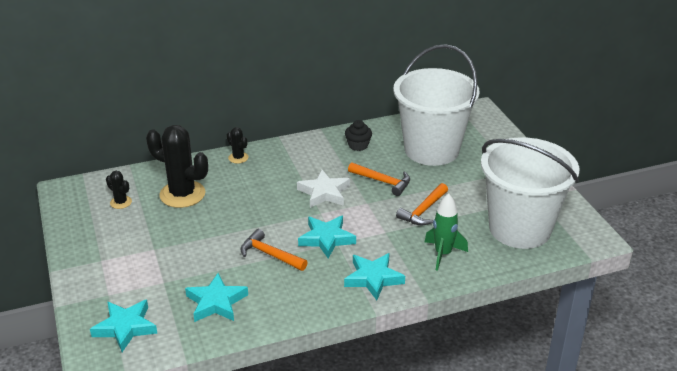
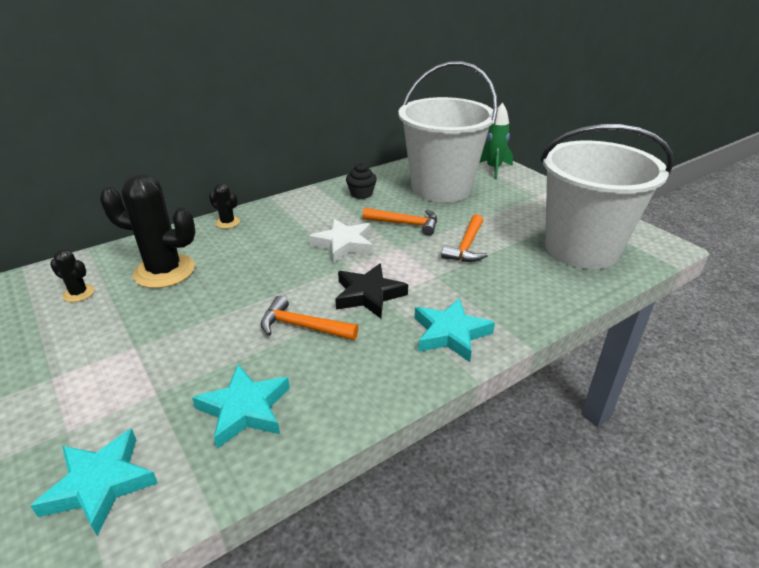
camera: 15 degrees left, 0 degrees up
turquoise star [298,215,356,258] -> black star [335,264,408,318]
green rocket [425,193,468,271] -> green rocket moved to [479,103,513,179]

